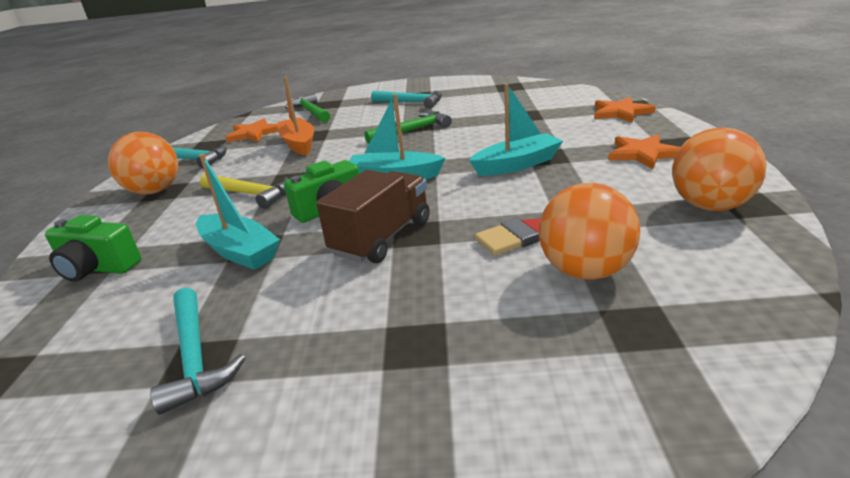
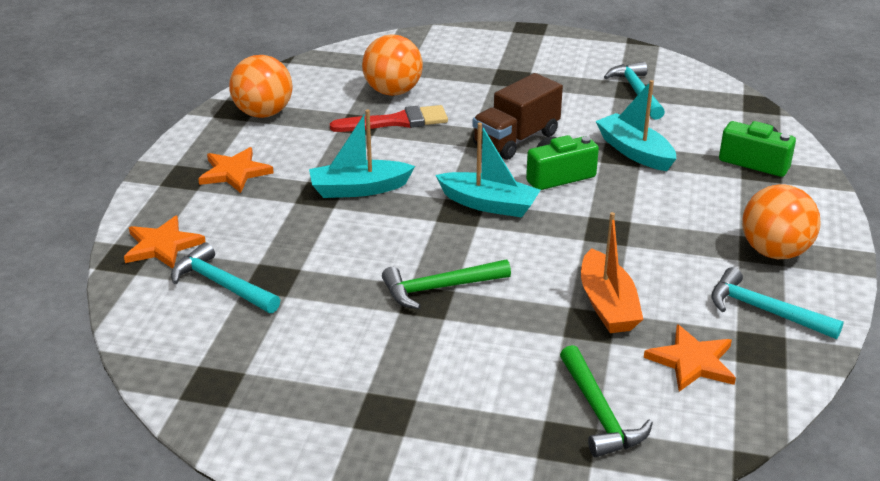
camera: 170 degrees left, 5 degrees up
yellow hammer [200,174,288,209] -> none
turquoise hammer [371,91,442,108] -> turquoise hammer moved to [171,242,280,313]

